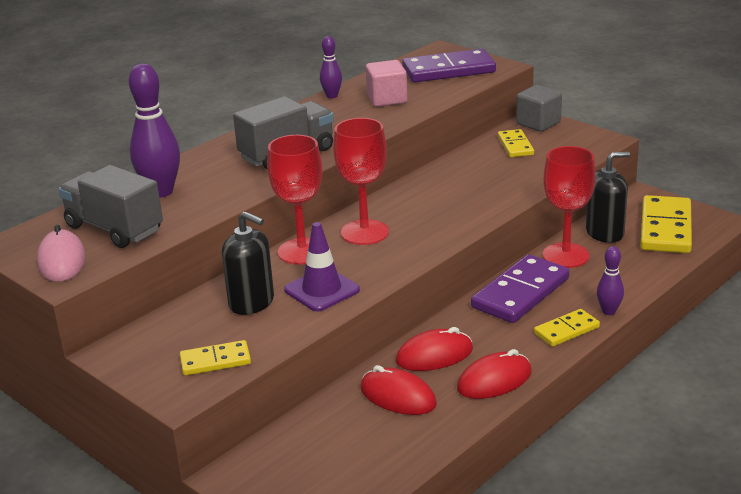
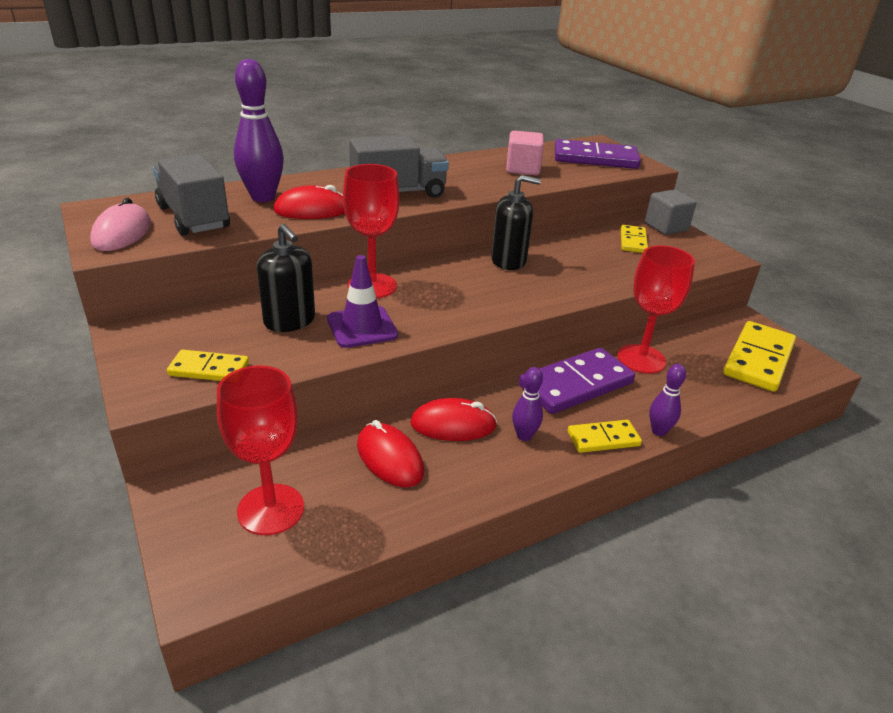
camera: 15 degrees right, 5 degrees up
purple bowling pin [320,36,342,98] -> purple bowling pin moved to [512,367,543,441]
red goblet [333,118,389,245] -> red goblet moved to [217,365,304,535]
red mouse [457,349,532,399] -> red mouse moved to [273,185,345,219]
black soap dispenser [586,151,630,243] -> black soap dispenser moved to [491,175,541,270]

